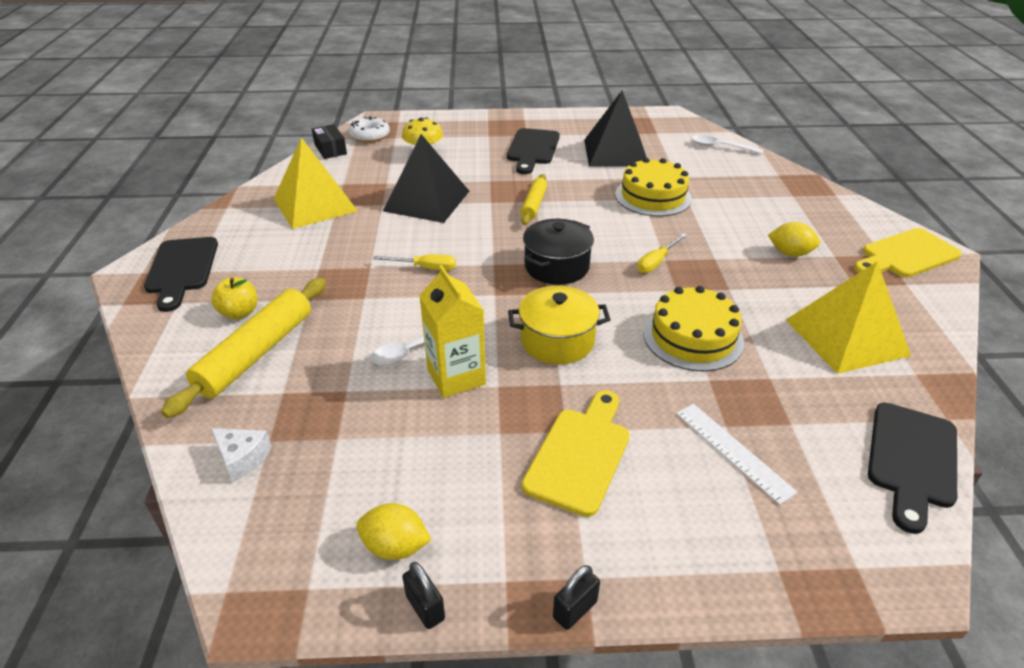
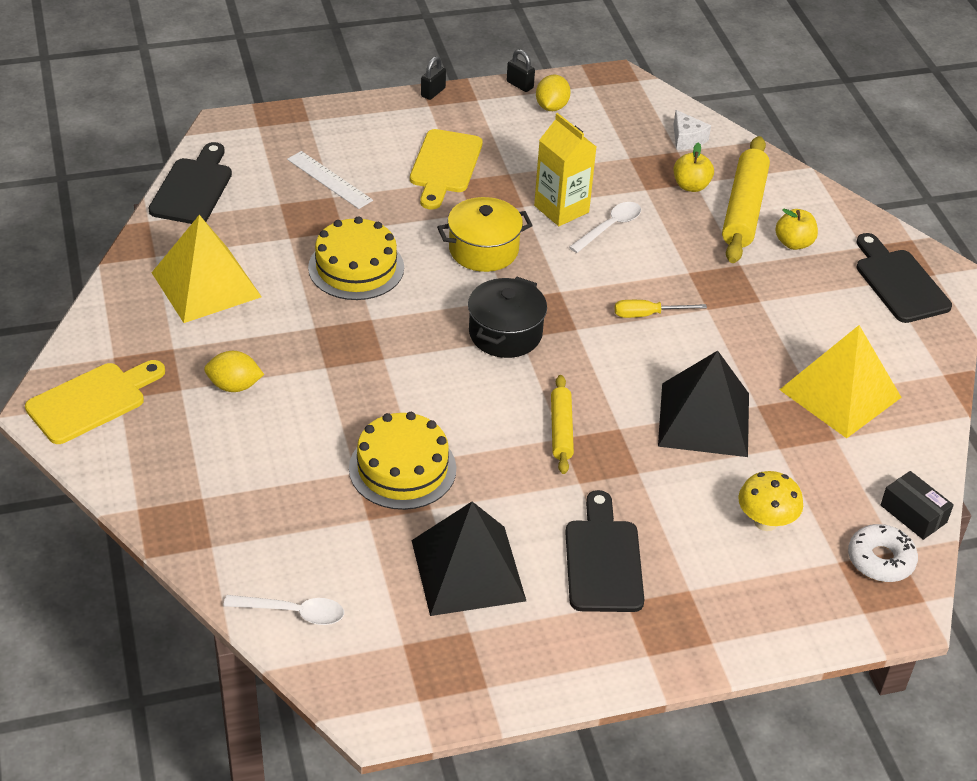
camera: 165 degrees right, 5 degrees up
white cheese [211,428,272,483] -> white cheese turned 135 degrees counterclockwise [673,110,711,150]
yellow lemon [356,503,431,560] -> yellow lemon turned 75 degrees counterclockwise [536,74,571,111]
yellow screwdriver [637,233,687,273] -> none
none -> yellow apple [673,142,714,192]

